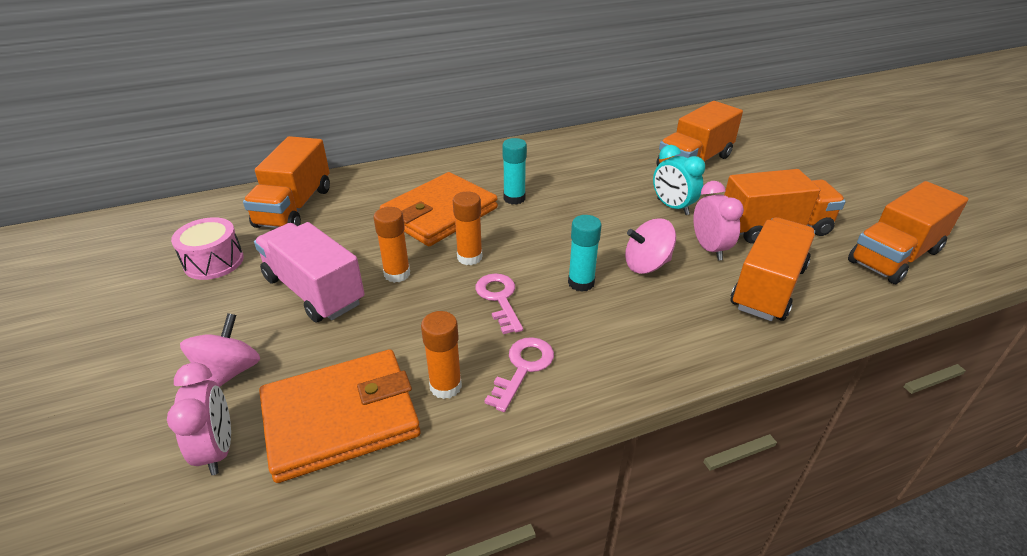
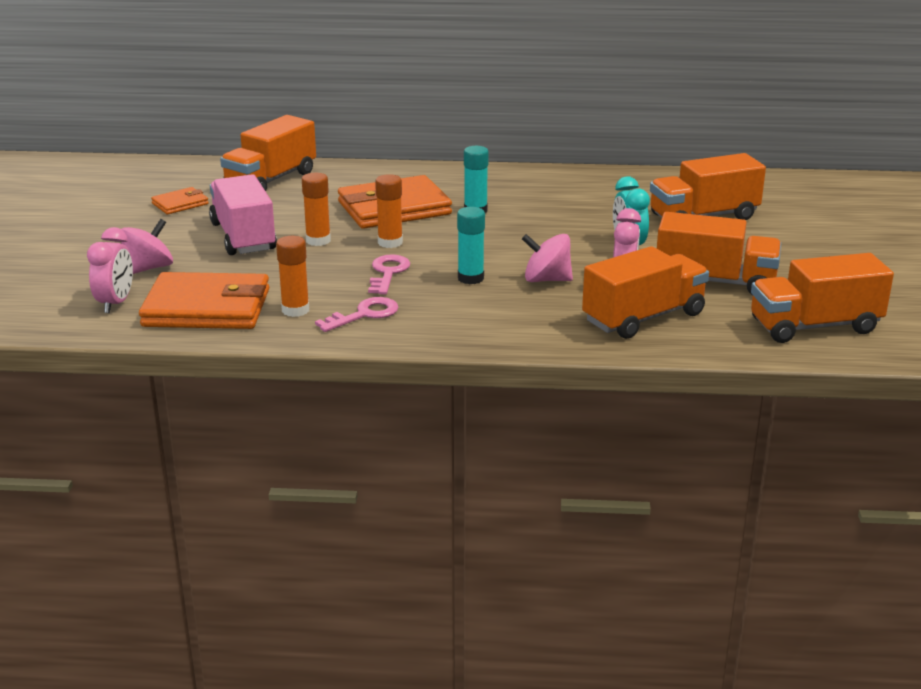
camera: 25 degrees right, 10 degrees down
pink drum [171,217,244,280] -> orange wallet [151,187,209,214]

